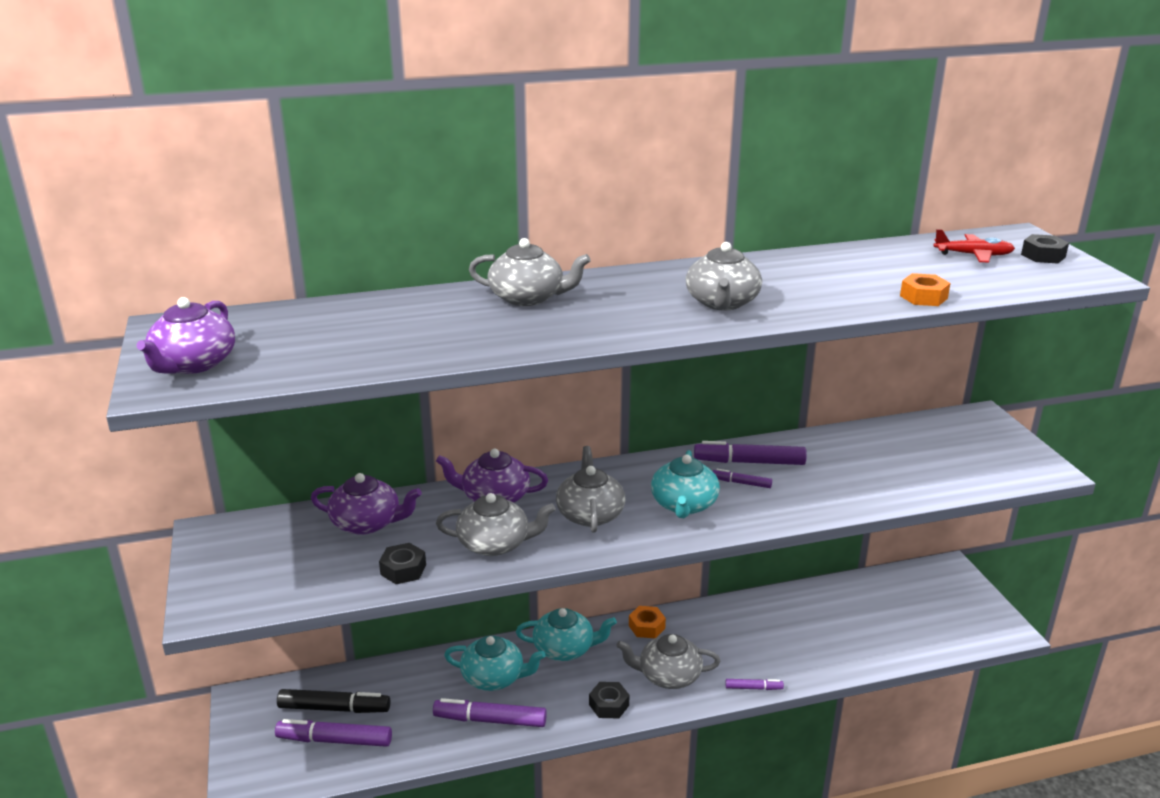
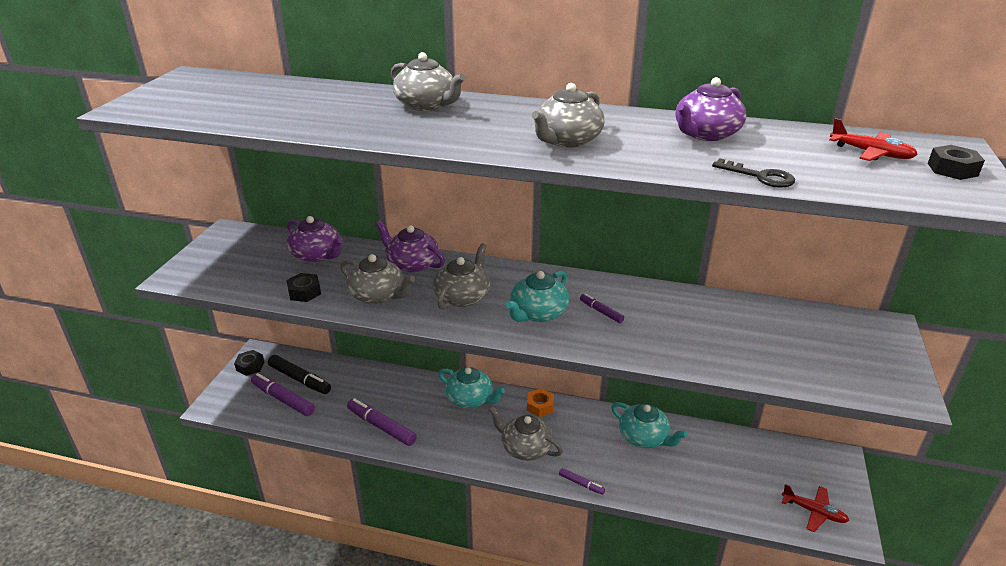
camera: 30 degrees right, 5 degrees up
purple teapot [136,297,235,374] -> purple teapot moved to [676,77,746,141]
turquoise teapot [444,636,546,691] -> turquoise teapot moved to [611,402,687,448]
black nut [589,682,630,718] -> black nut moved to [234,350,264,376]
purple marker [694,441,807,465] -> none
orange nut [900,273,950,306] -> black key [712,158,795,188]
none -> red plane [782,484,849,532]

